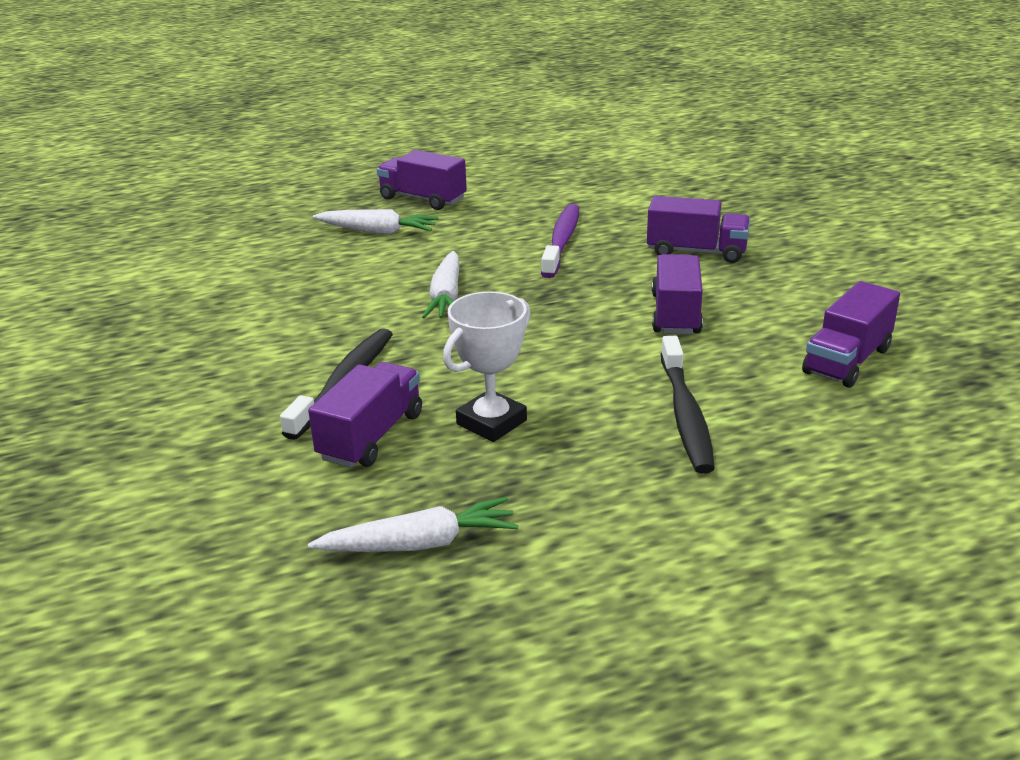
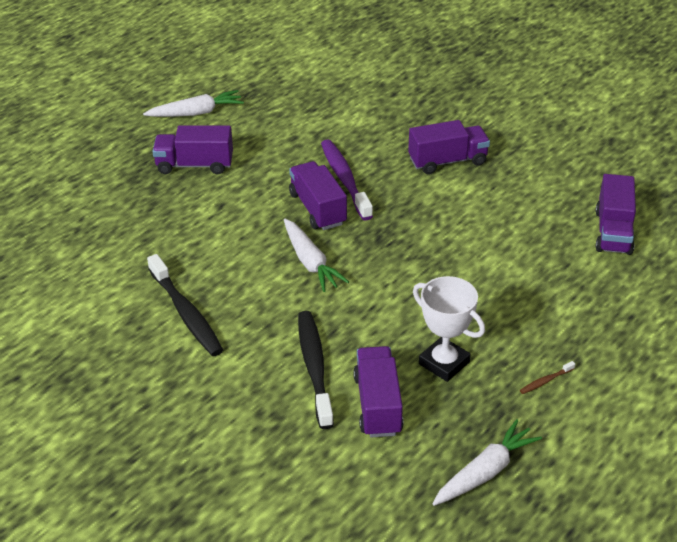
camera: 30 degrees left, 10 degrees up
white carrot [313,209,439,235] -> white carrot moved to [143,90,244,117]
white trophy [443,292,530,442] -> white trophy turned 60 degrees counterclockwise [413,276,485,382]
purple truck [652,254,703,335] -> purple truck moved to [289,161,347,230]
black toothbrush [661,336,715,474] -> black toothbrush moved to [147,254,223,356]
none -> brown toothbrush [520,361,575,394]

